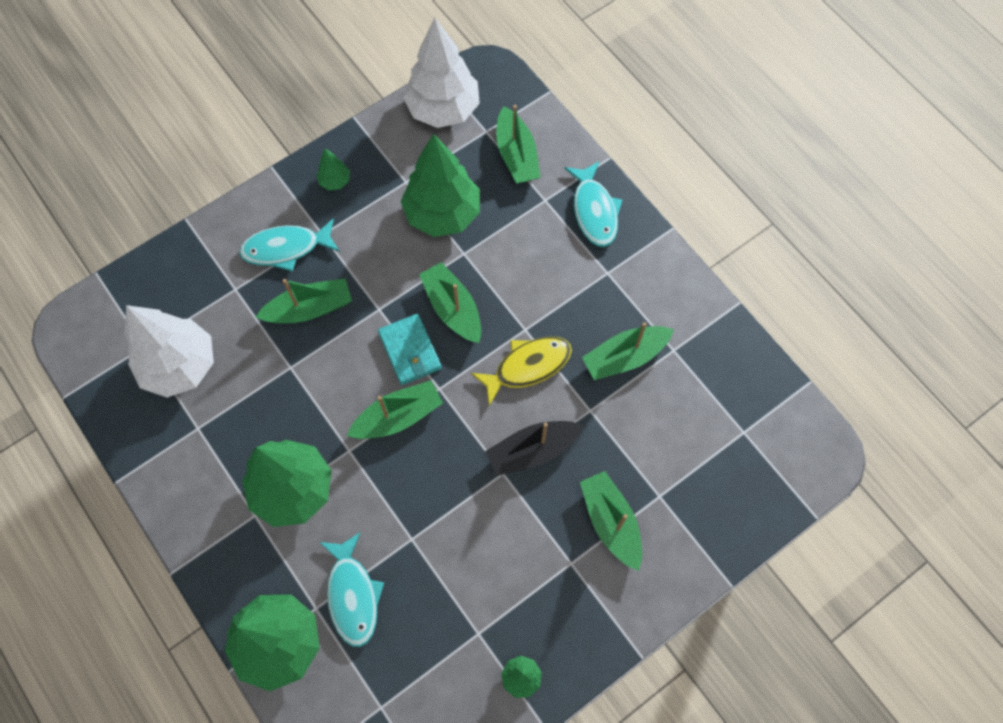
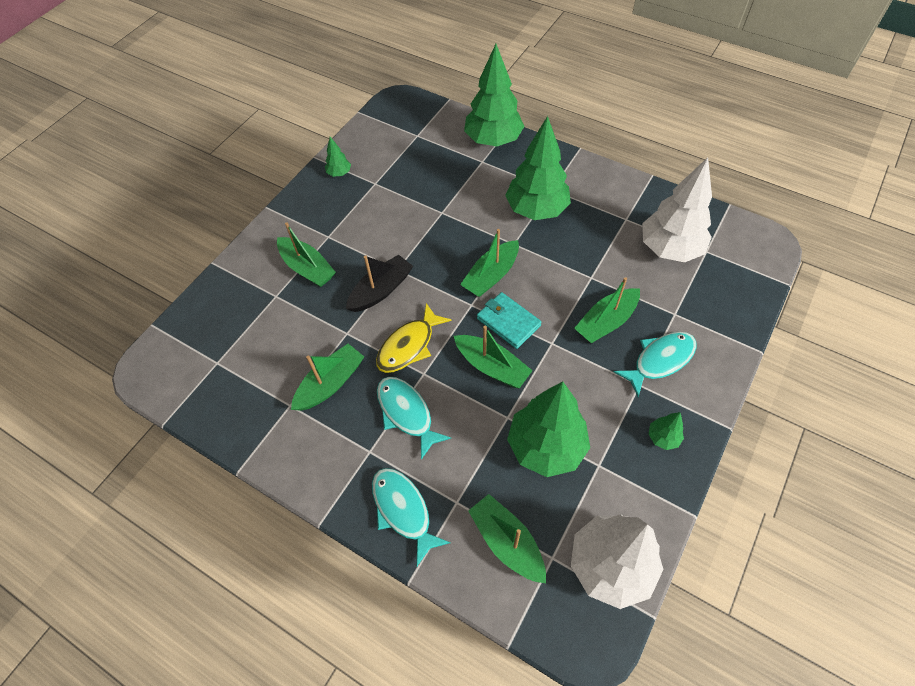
camera: 160 degrees right, 10 degrees down
turquoise fish [320,532,384,647] -> turquoise fish moved to [377,377,451,460]

